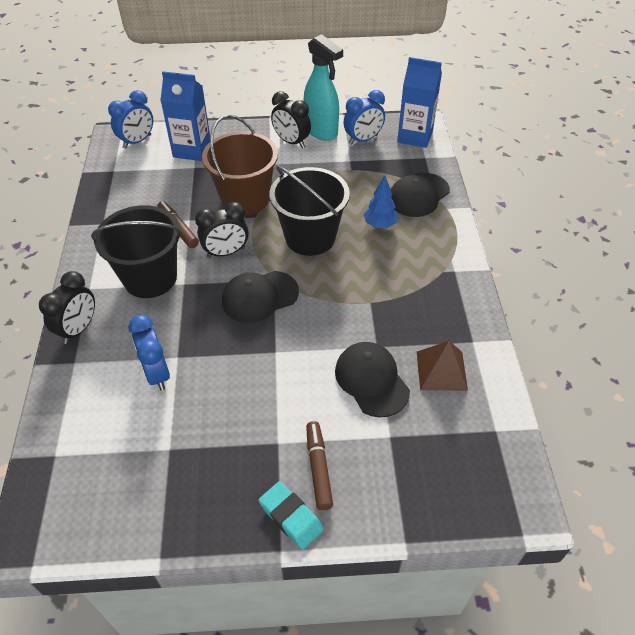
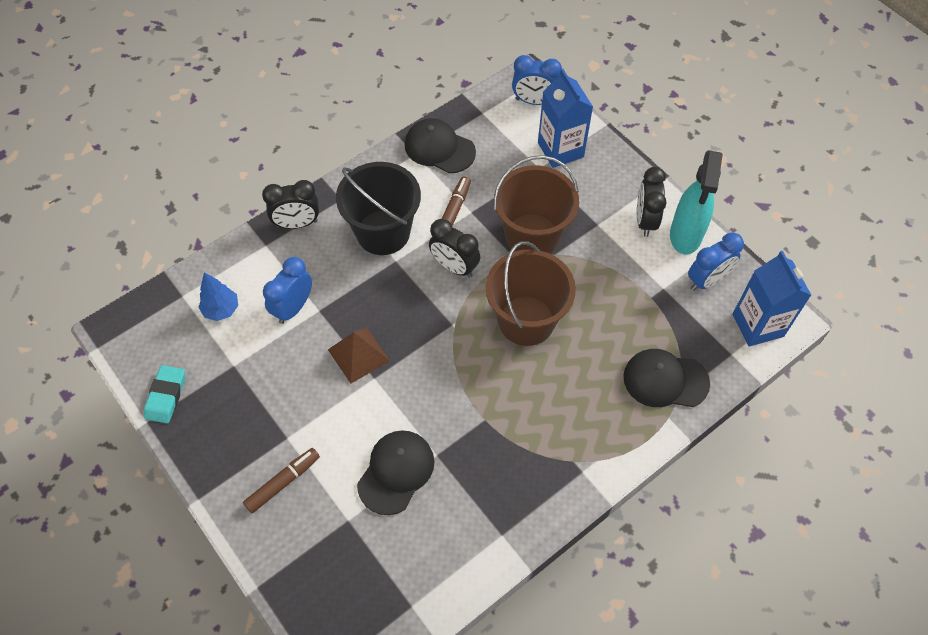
camera: 55 degrees right, 10 degrees up
black cap [222,271,299,323] -> black cap moved to [405,118,476,173]
turquoise eraser [258,481,324,549] -> turquoise eraser moved to [144,365,185,423]
black bucket [270,165,350,256] -> brown bucket [486,241,576,346]
blue clock [344,90,385,145] -> blue clock turned 60 degrees counterclockwise [688,232,744,291]
blue tree [364,175,398,228] -> blue tree moved to [198,272,238,321]
brown pyramid [417,341,468,391] -> brown pyramid moved to [328,327,390,384]

